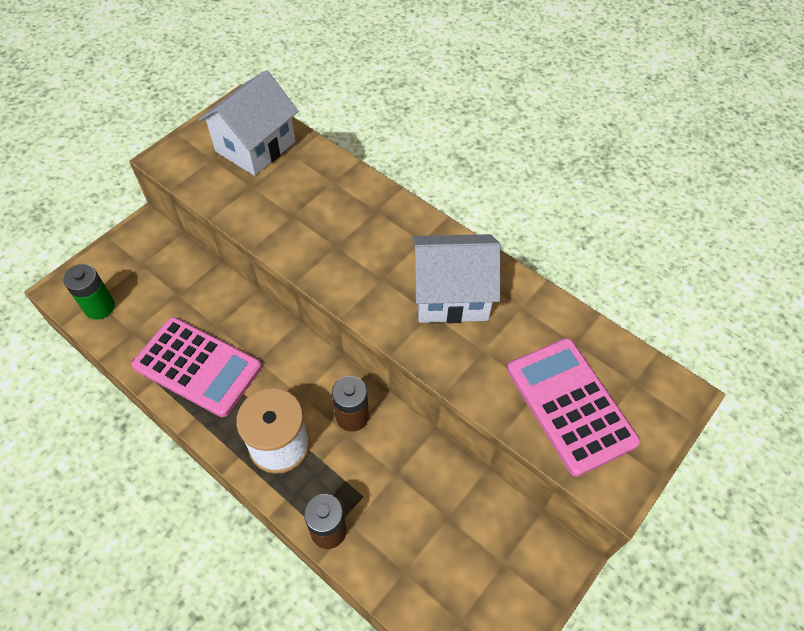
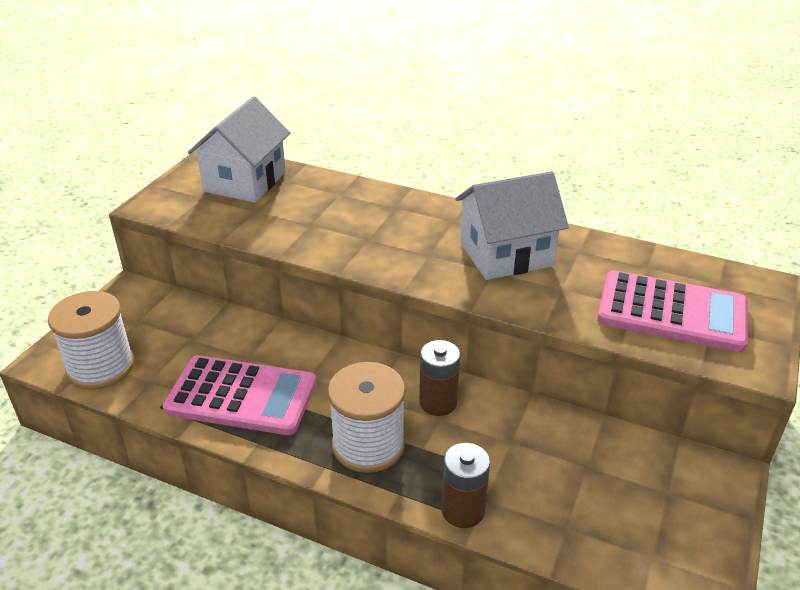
camera: 15 degrees left, 20 degrees down
green battery [63,264,115,320] -> white spool [48,291,135,390]
pink calculator [507,338,640,477] -> pink calculator turned 150 degrees clockwise [597,270,748,352]

